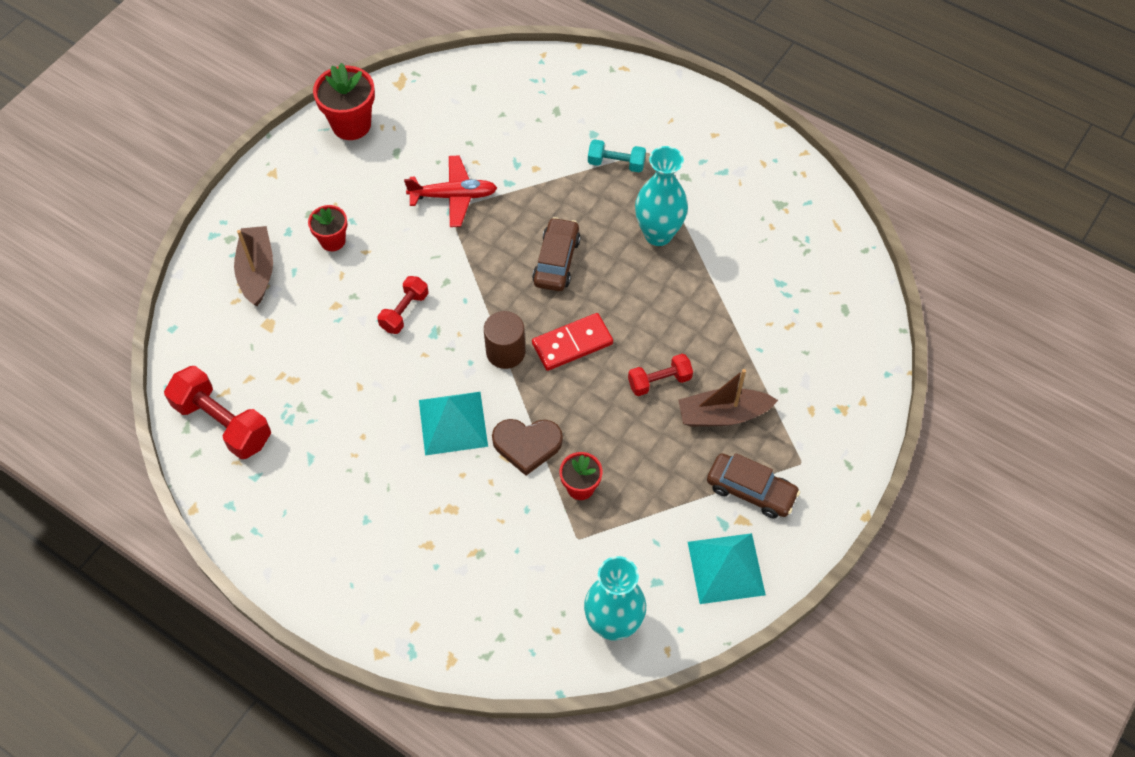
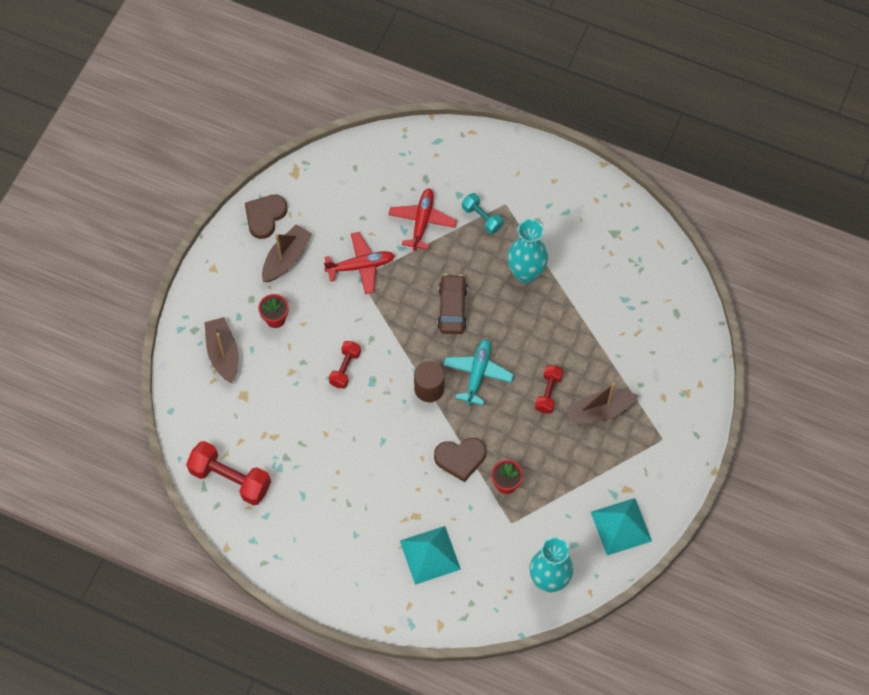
camera: 10 degrees left, 5 degrees up
red flower pot [313,63,375,140] -> brown heart [245,195,288,239]
turquoise pyramid [419,392,488,456] -> turquoise pyramid moved to [400,526,461,585]
red domino [532,313,613,371] -> turquoise plane [443,339,514,405]
turquoise dumbbell [588,139,646,173] -> turquoise dumbbell turned 45 degrees clockwise [462,193,503,234]
red dumbbell [628,354,693,396] -> red dumbbell turned 45 degrees counterclockwise [535,365,563,413]
brown car [707,453,800,518] -> none
none -> brown boat [262,224,312,282]
none -> red plane [388,188,457,251]

